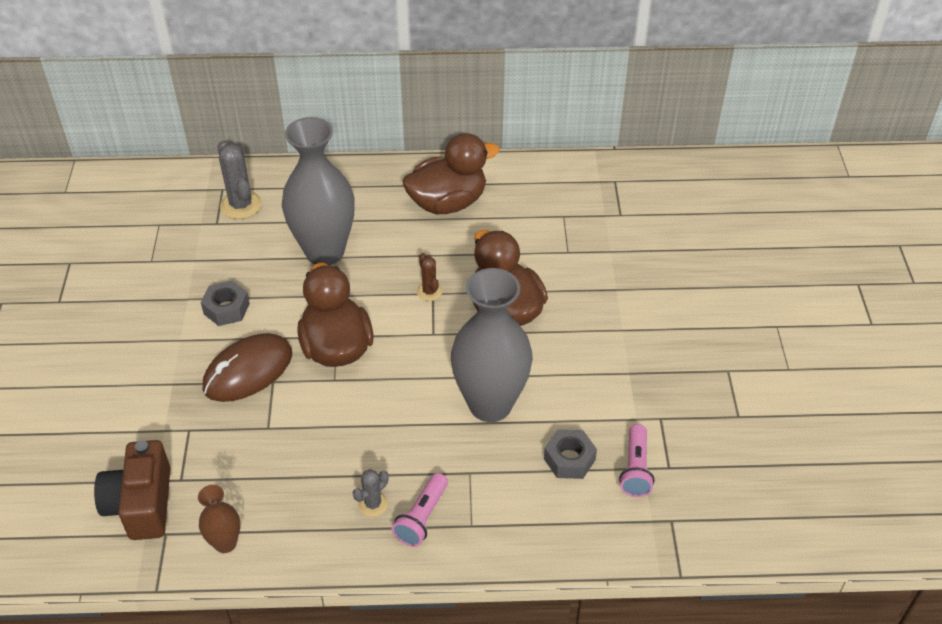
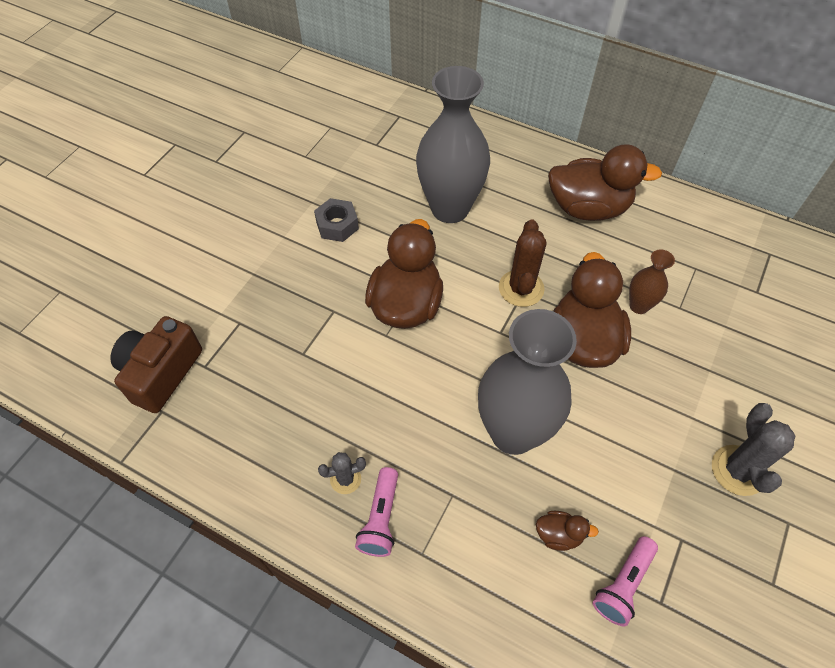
camera: 30 degrees right, 10 degrees up
brown vase [198,485,240,553] -> brown vase moved to [629,250,675,314]
brown mouse [203,333,292,402] -> none
grey cactus [217,140,262,219] -> grey cactus moved to [712,403,795,496]
pink flashlight [392,473,448,547] -> pink flashlight turned 45 degrees counterclockwise [355,467,398,557]
brown cactus [417,253,442,301] -> brown cactus [499,219,546,307], size x1.72
grey nut [544,429,597,479] -> brown duck [536,511,599,551]

